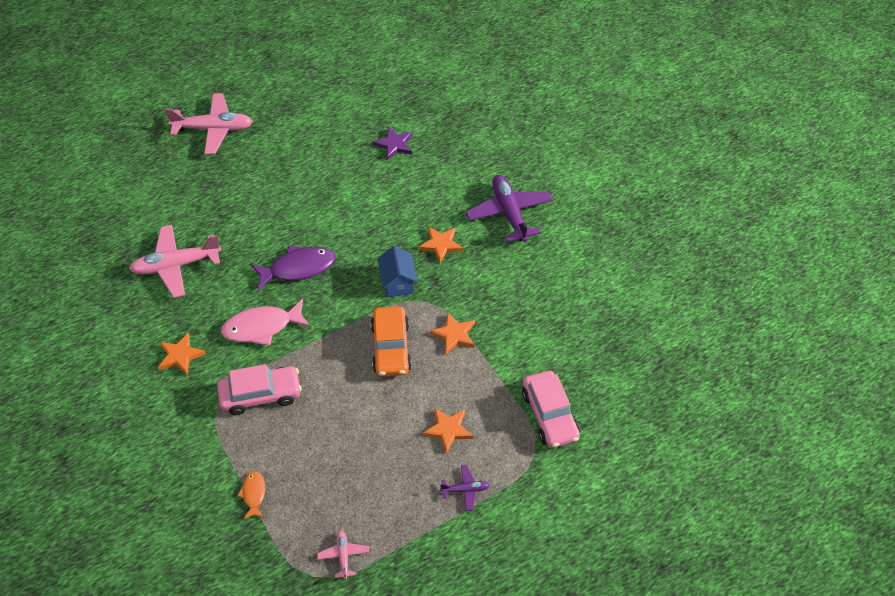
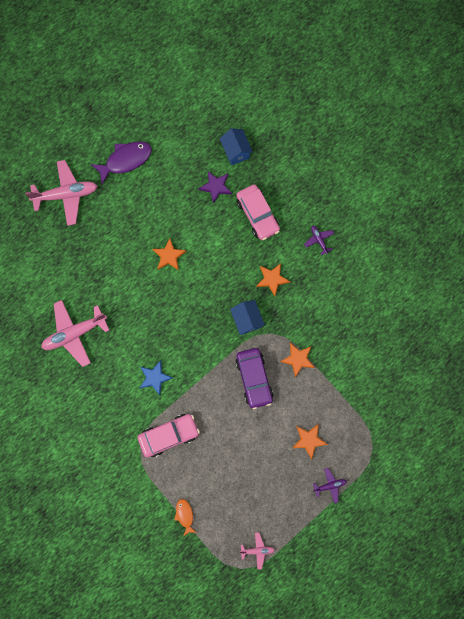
camera: 10 degrees left, 25 degrees up
orange star [158,332,206,376] -> orange star moved to [152,239,187,270]
pink fish [221,299,311,346] -> blue star [139,360,173,395]
purple fish [250,246,335,291] -> purple fish moved to [91,142,152,184]
pink plane [317,530,369,579] -> pink plane turned 105 degrees clockwise [240,532,275,570]
orange car [371,306,412,377] -> purple car [236,348,273,409]
purple plane [466,175,553,242] -> purple plane [304,226,335,255], size x0.47
pink car [522,371,580,448] -> pink car moved to [236,184,280,240]
none -> blue house [220,128,253,165]

